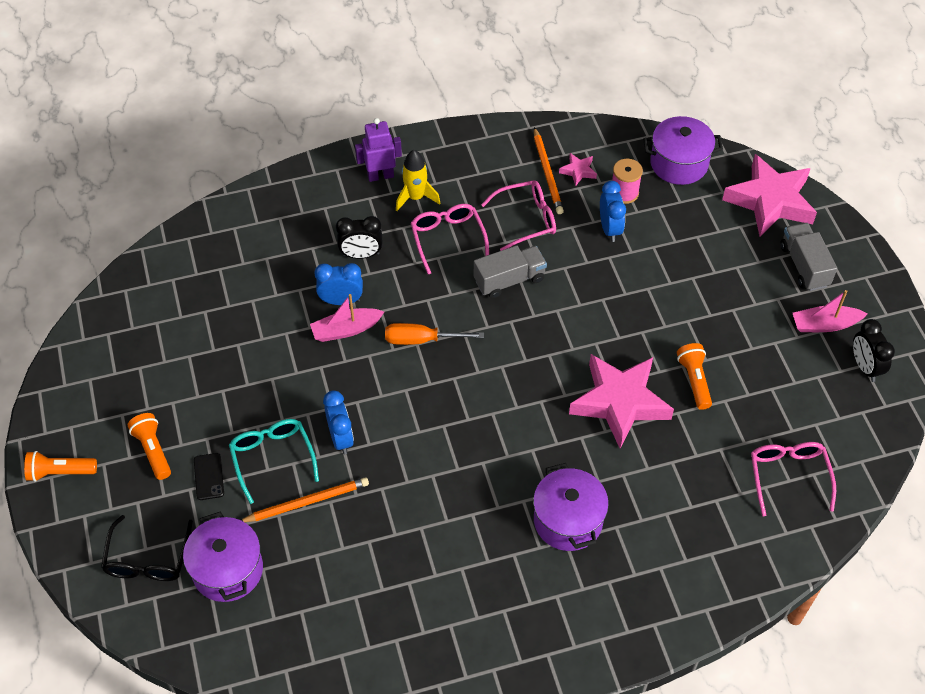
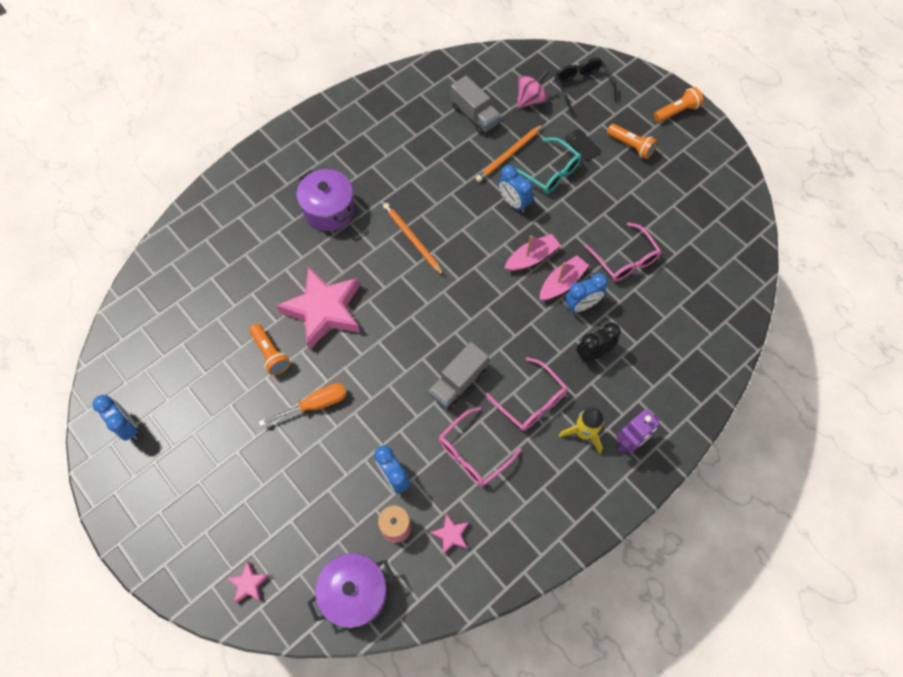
camera: 155 degrees right, 10 degrees up
purple pot [183,511,263,602] -> pink spinning top [517,70,549,108]
orange screwdriver [385,323,484,345] -> orange screwdriver moved to [259,383,347,426]
orange pencil [534,127,564,214] -> orange pencil moved to [383,203,444,276]
pink star [722,154,817,236] -> pink star [227,561,269,604], size x0.42
pink glasses [751,442,836,516] -> pink glasses moved to [584,222,662,281]
grey truck [780,223,837,291] -> grey truck moved to [451,76,501,135]
pink boat [793,290,868,332] -> pink boat moved to [504,234,561,271]
black clock [853,319,895,382] -> blue clock [93,395,139,441]

